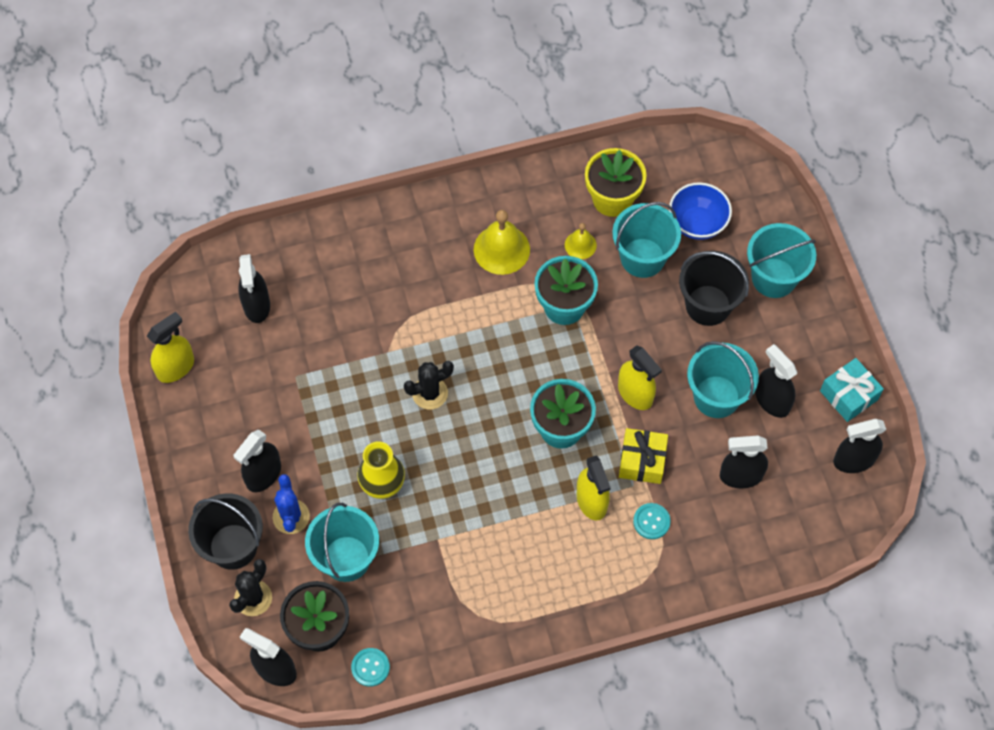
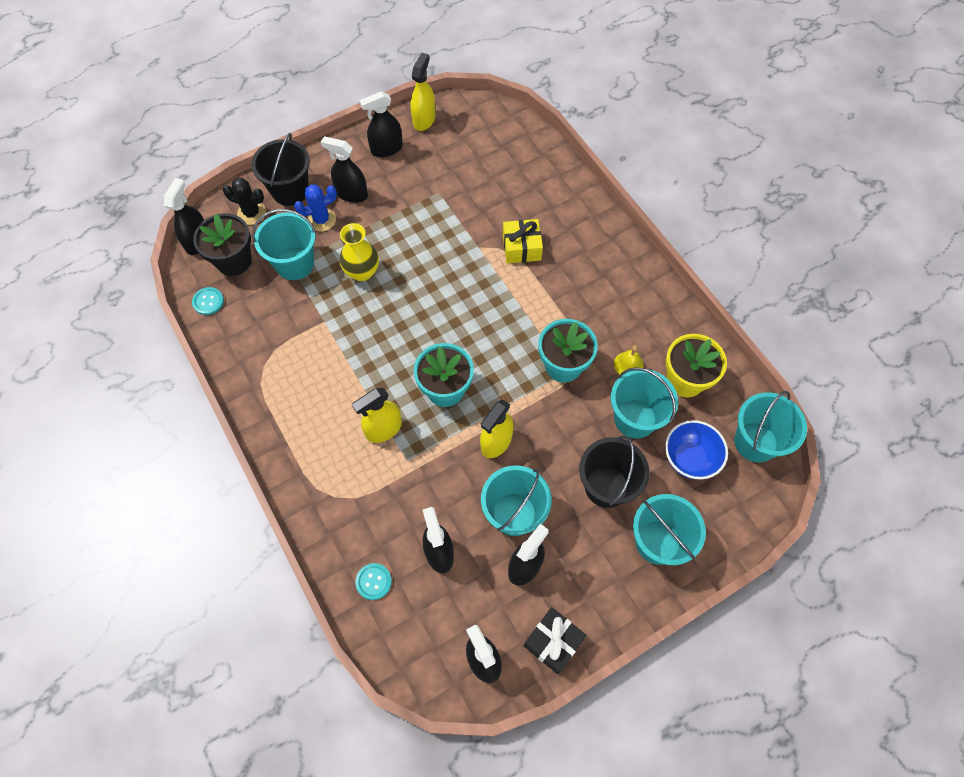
camera: 75 degrees right, 0 degrees up
yellow spray bottle [147,312,194,383] -> yellow spray bottle turned 105 degrees counterclockwise [411,53,435,131]
black spray bottle [238,254,270,323] -> black spray bottle moved to [360,91,403,157]
black cactus [404,361,454,410] -> none
yellow bell [474,210,530,275] -> none
yellow gift [619,428,668,484] -> yellow gift moved to [503,219,543,264]
turquoise button [633,503,671,539] -> turquoise button moved to [355,563,392,600]
turquoise gift [820,358,884,422] -> black gift [524,607,587,674]
none -> turquoise bucket [734,391,807,462]

